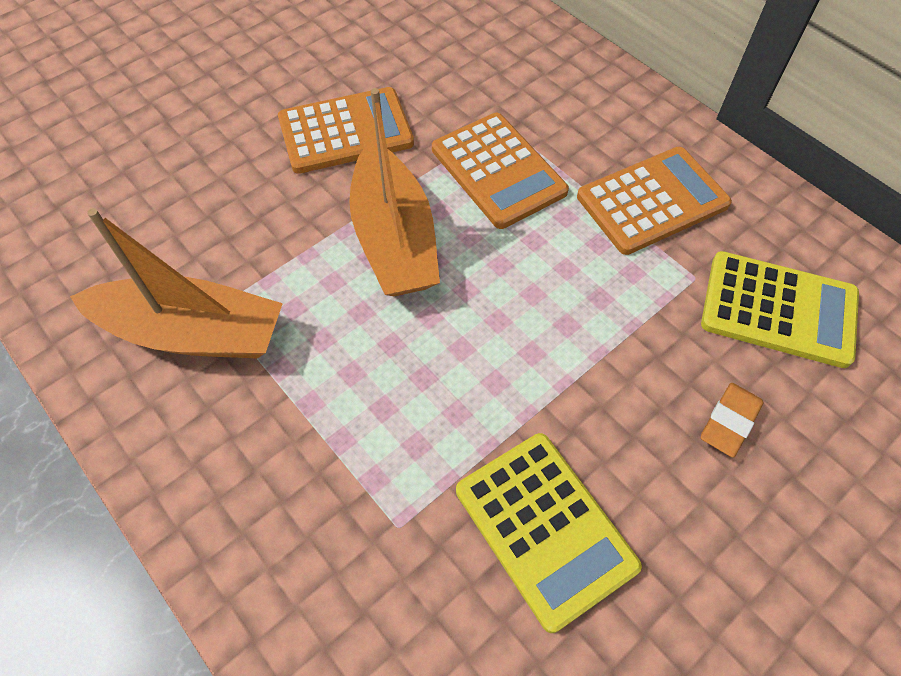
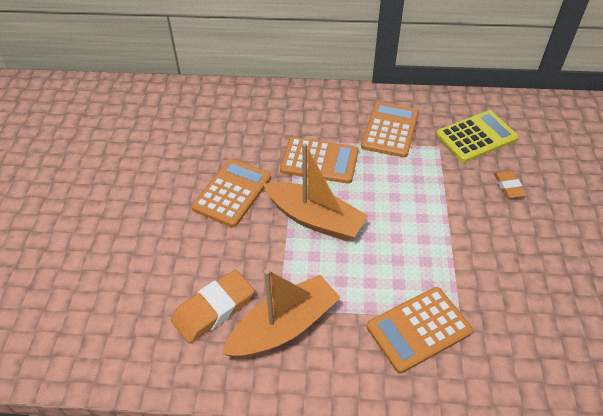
camera: 45 degrees left, 10 degrees down
yellow calculator [456,433,642,633] -> none
none -> orange eraser [171,270,255,343]
none -> orange calculator [367,287,473,373]

